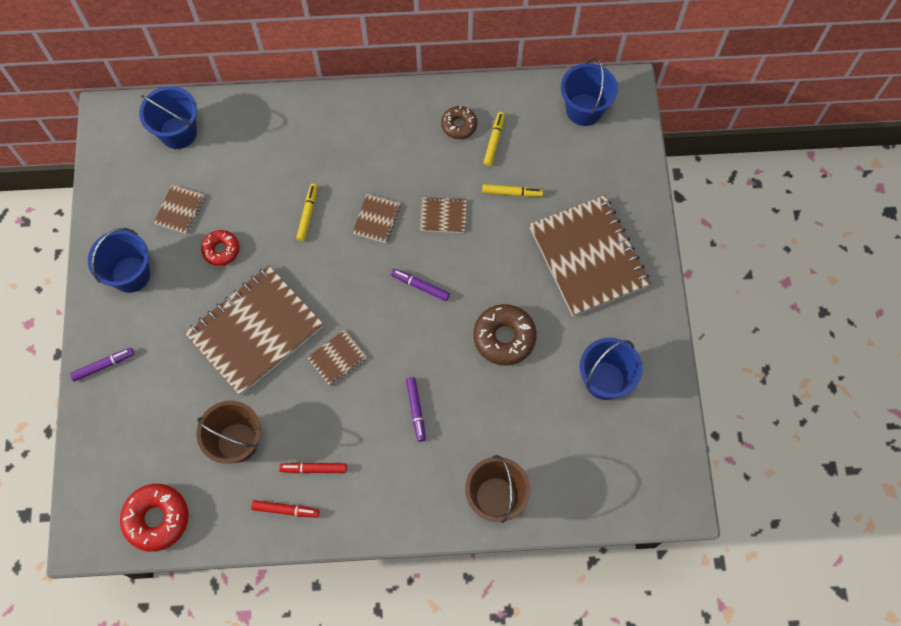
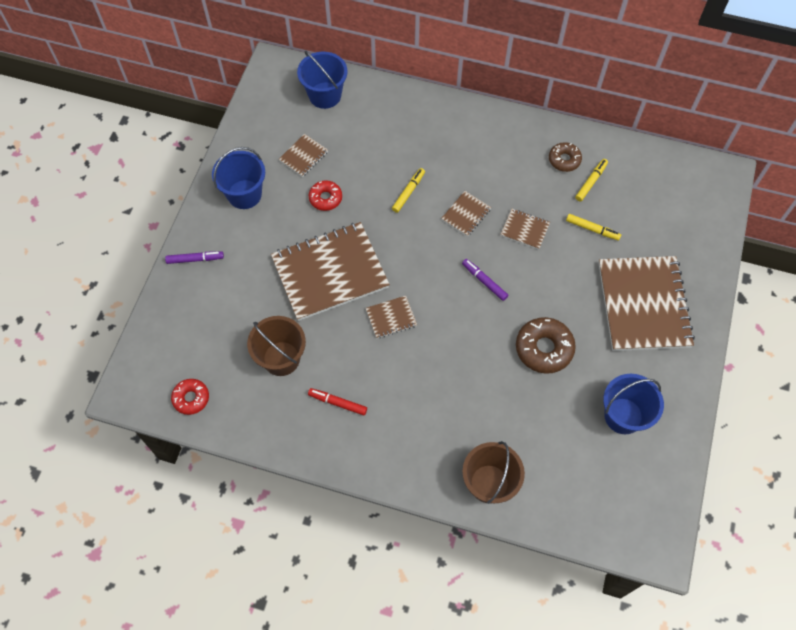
camera: 20 degrees right, 5 degrees down
red donut [120,484,189,552] -> red donut [171,379,209,415], size x0.62
red marker [251,500,319,518] -> none
purple marker [406,377,426,442] -> none
blue bucket [561,58,618,126] -> none

